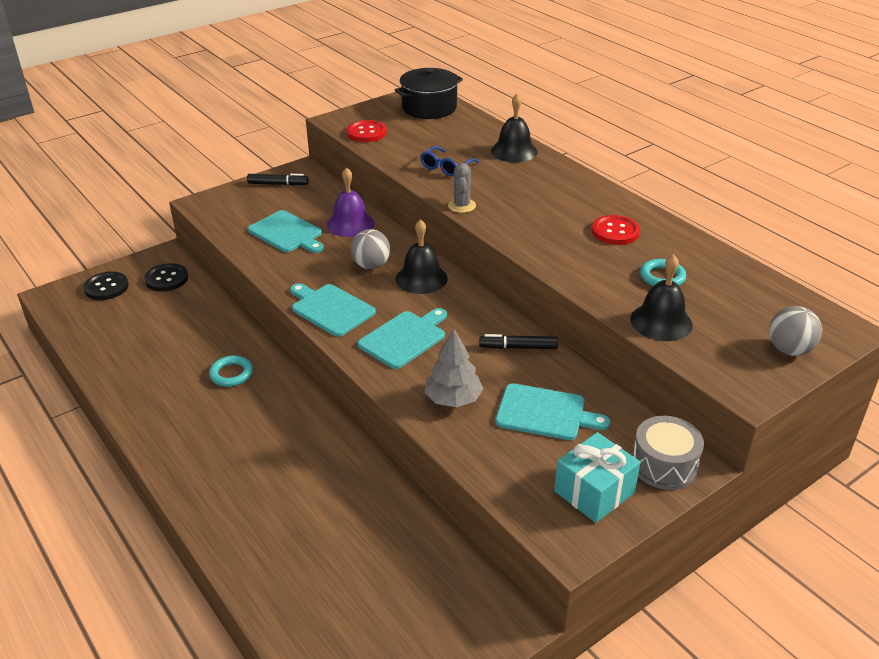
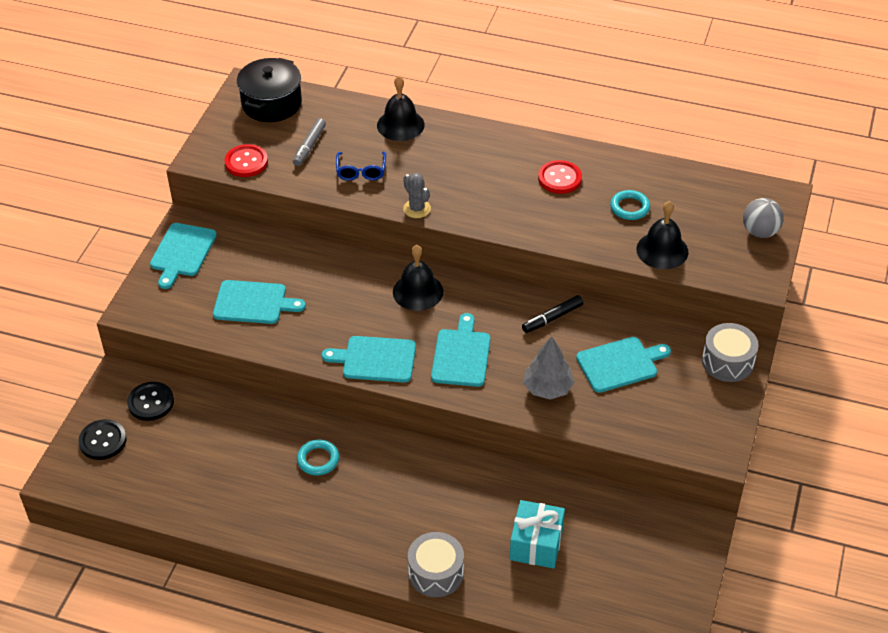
camera: 35 degrees left, 10 degrees up
black marker [247,174,309,186] -> turquoise cutting board [150,223,217,289]
purple bell [327,167,375,237] -> none
grey ball [350,229,390,269] -> none
turquoise gift [554,432,641,523] -> turquoise gift moved to [510,500,565,569]
none -> grey marker [293,118,326,166]
none -> grey drum [408,532,464,597]

